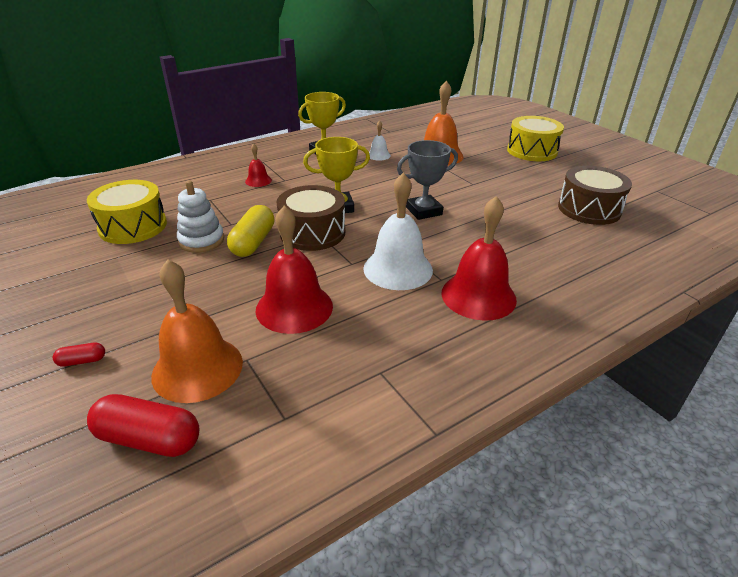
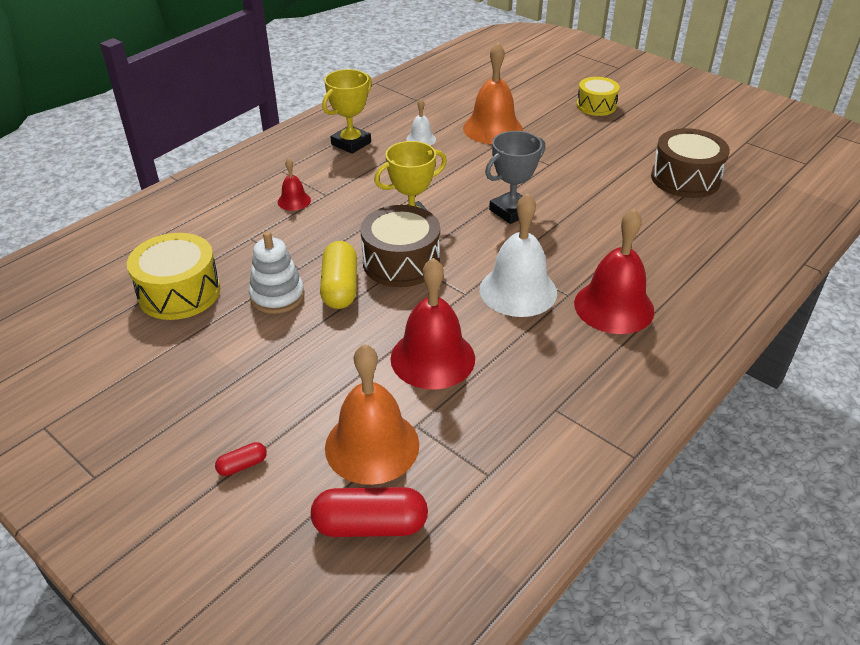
camera: 15 degrees left, 5 degrees up
yellow drum [507,116,564,161] -> yellow drum [577,77,620,116], size x0.66

